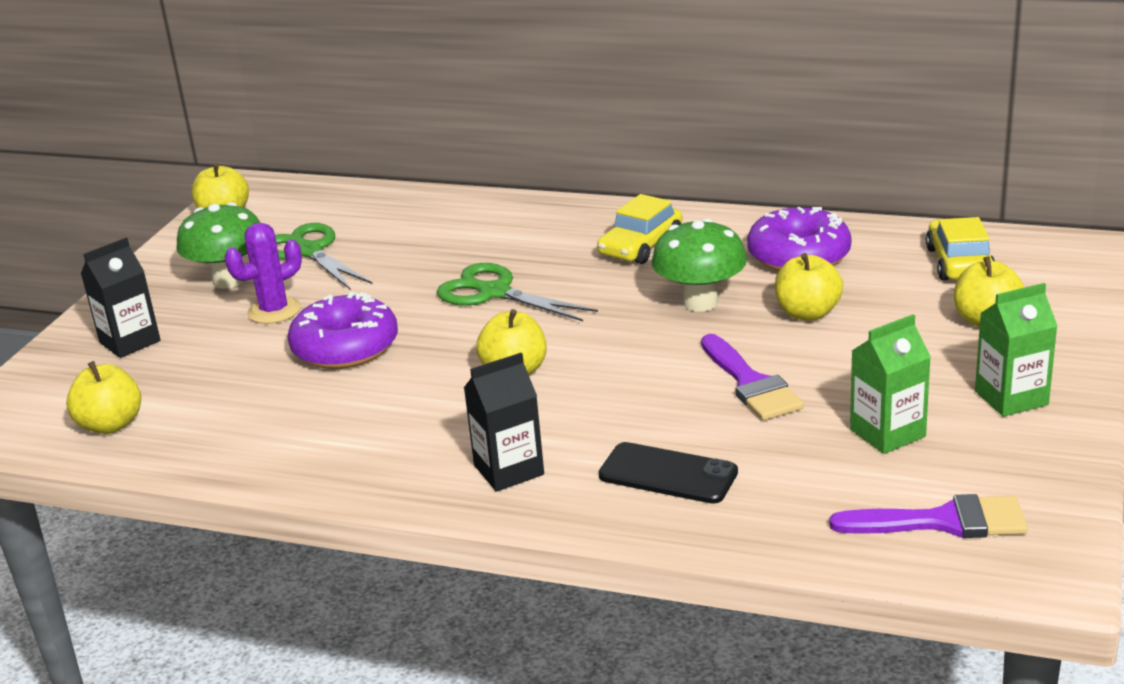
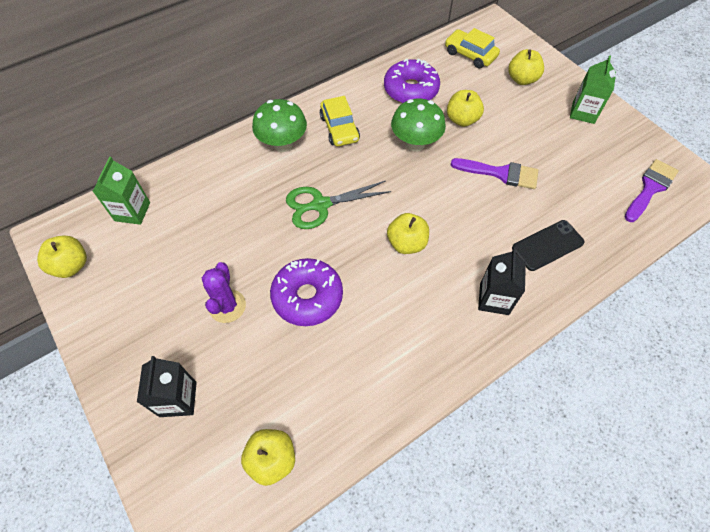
camera: 55 degrees left, 30 degrees up
green mushroom [176,202,260,289] -> green mushroom moved to [252,99,307,152]
green scissors [275,223,373,290] -> none
green carton [850,314,931,454] -> green carton moved to [92,157,150,225]

